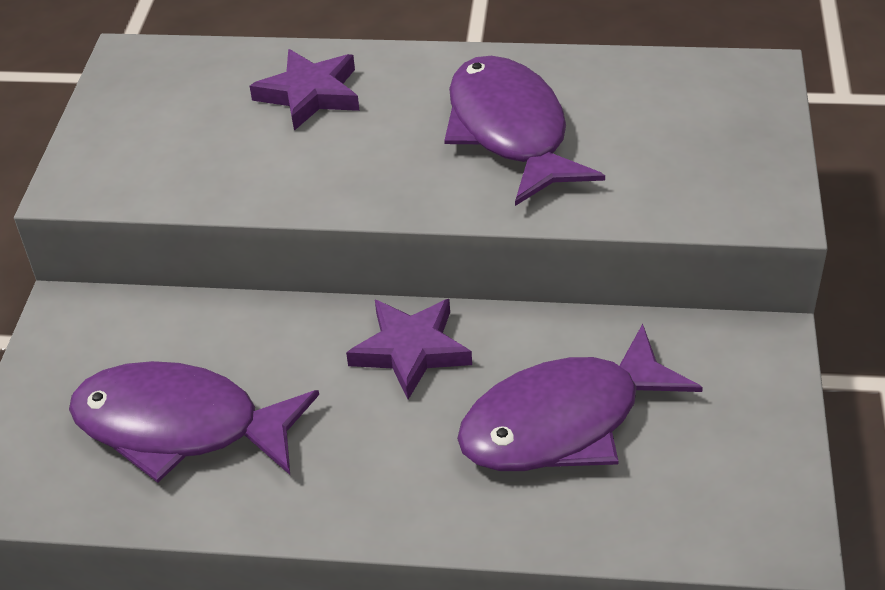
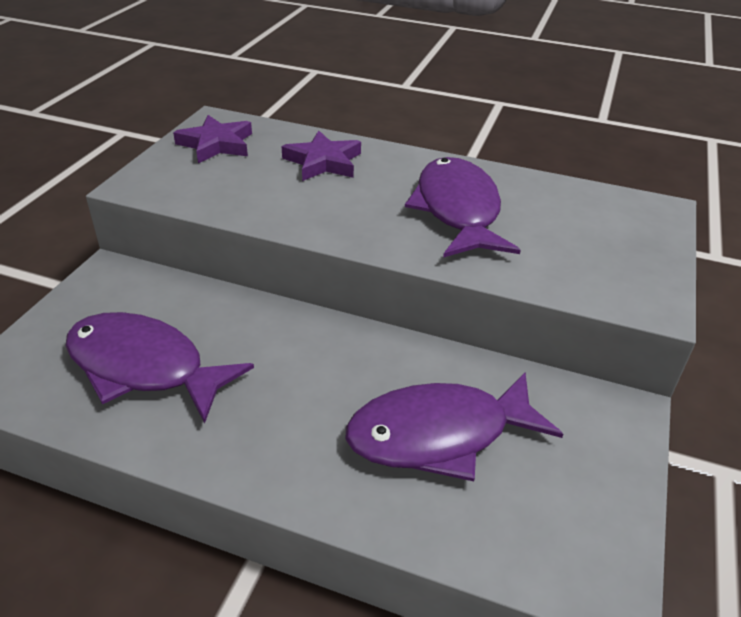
camera: 10 degrees right, 5 degrees down
purple star [346,299,472,399] -> purple star moved to [173,115,252,163]

